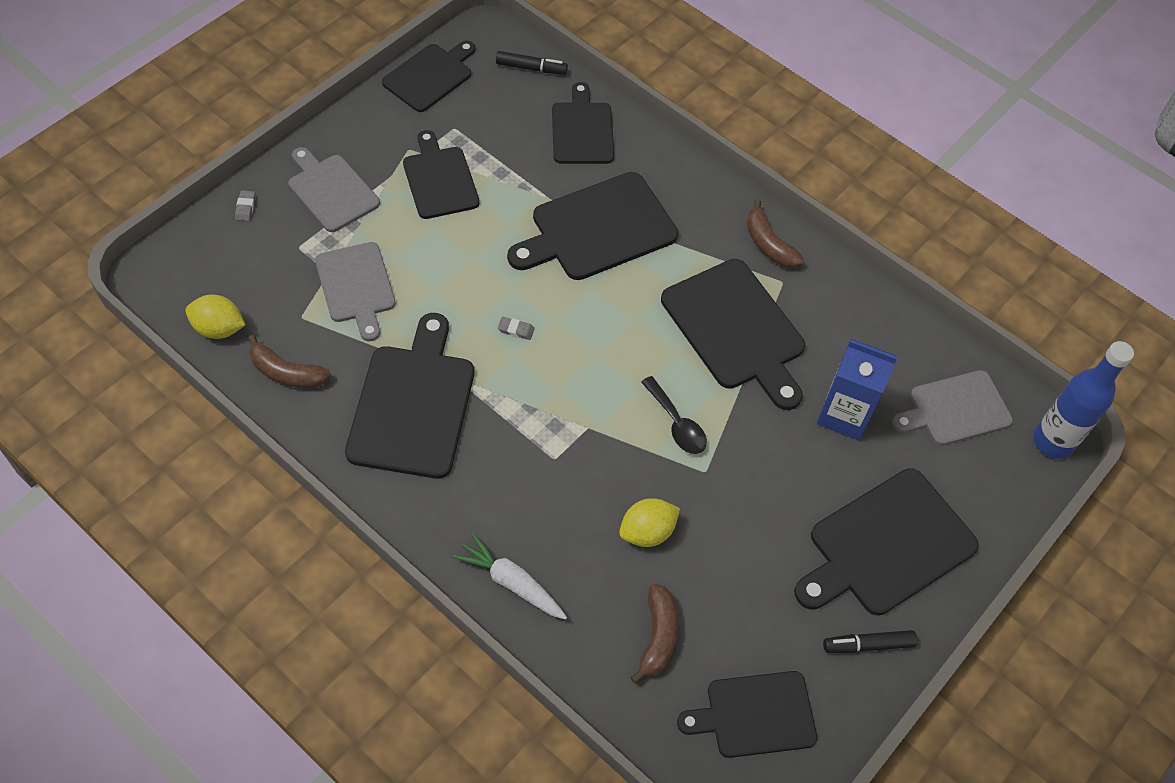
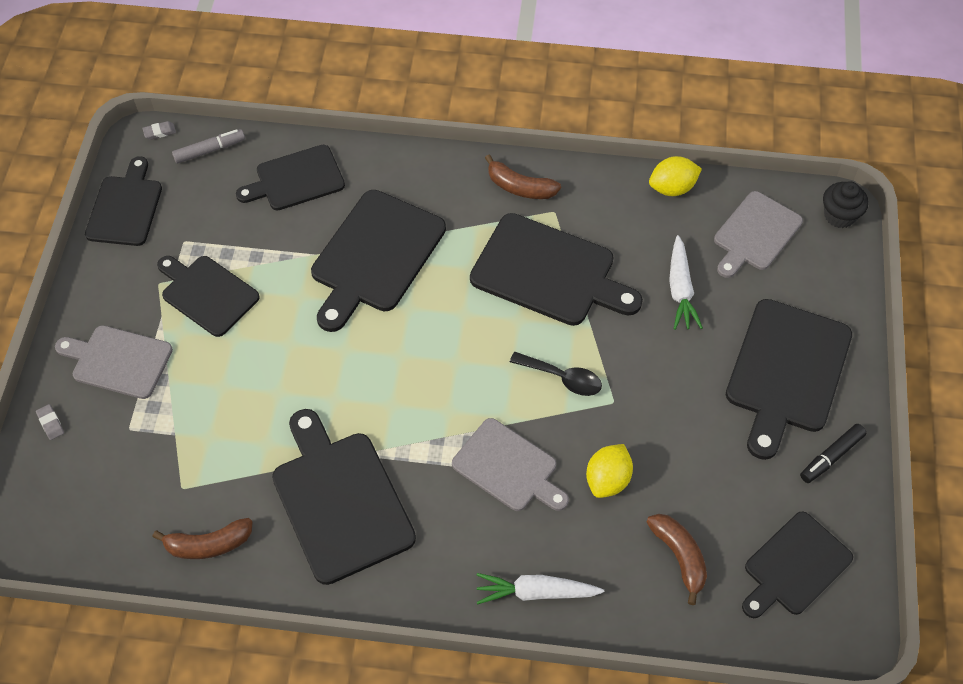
camera: 30 degrees left, 0 degrees up
yellow lemon [185,295,245,339] -> yellow lemon moved to [649,156,702,196]
grey cutting board [315,242,396,341] -> grey cutting board moved to [452,418,569,511]
black marker [496,51,568,75] -> grey marker [172,129,245,164]
grey eraser [498,317,535,340] -> grey eraser moved to [142,121,176,140]
black cutting board [552,82,614,164] -> black cutting board turned 75 degrees counterclockwise [236,145,345,210]
blue carton [817,339,898,441] -> white carrot [669,235,703,330]
blue bottle [1034,341,1134,459] -> black cupcake [823,181,869,228]

